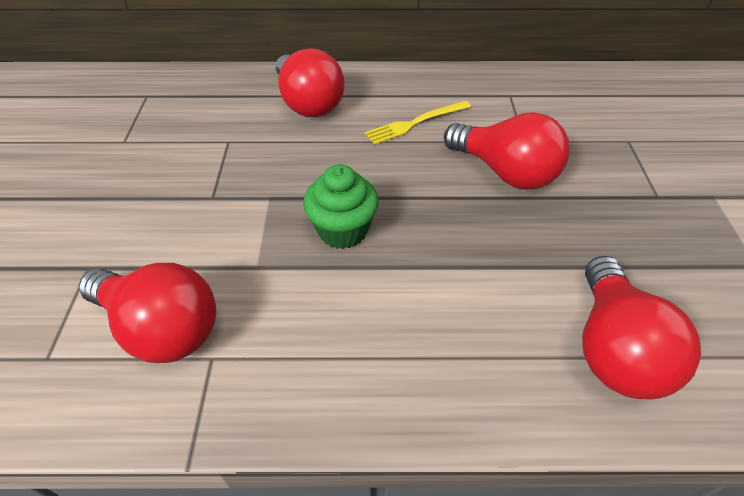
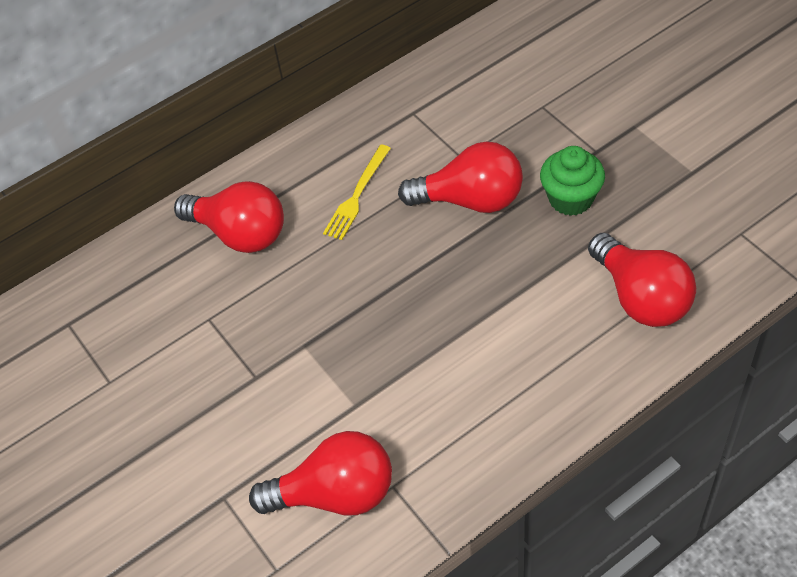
camera: 30 degrees left, 5 degrees up
green cupcake [303,164,379,249] -> green cupcake moved to [540,146,605,216]

